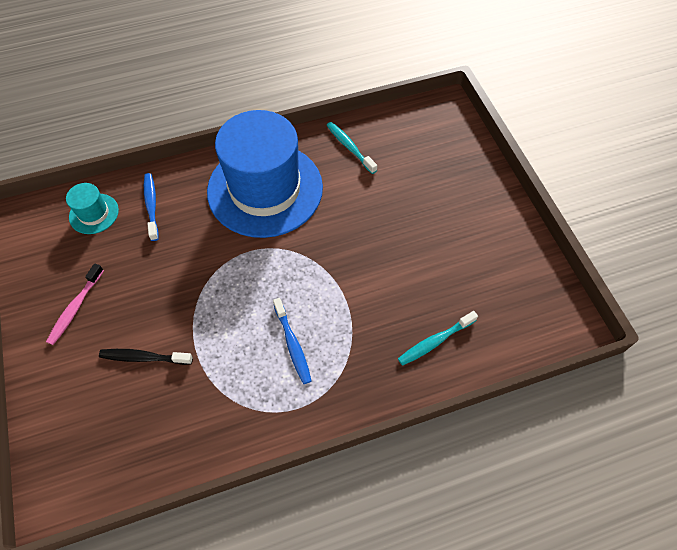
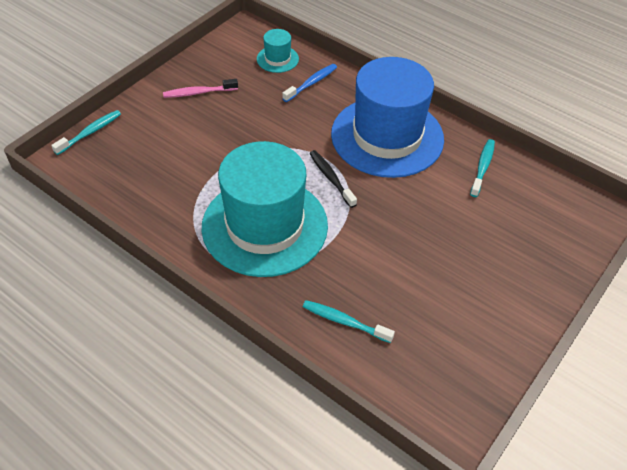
camera: 55 degrees right, 10 degrees down
black toothbrush [99,349,193,365] -> black toothbrush moved to [309,150,357,208]
blue toothbrush [273,298,312,384] -> turquoise hat [202,141,328,277]
none -> turquoise toothbrush [51,110,121,155]

